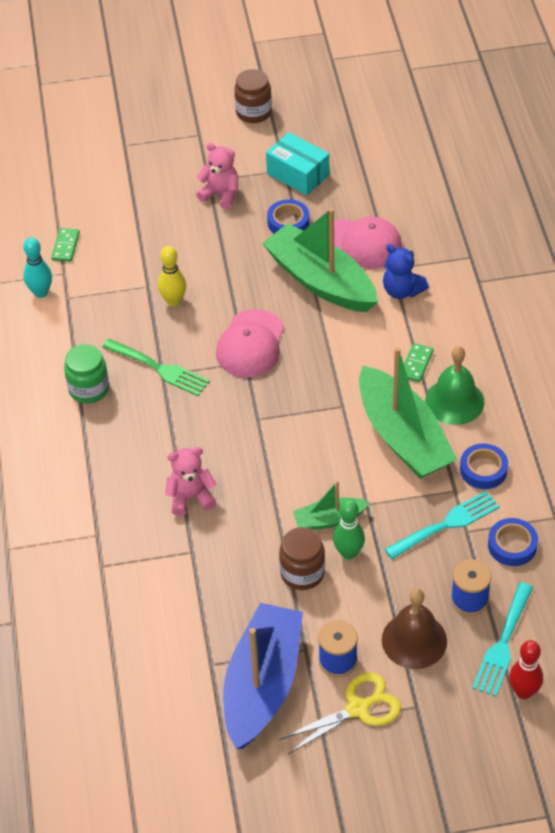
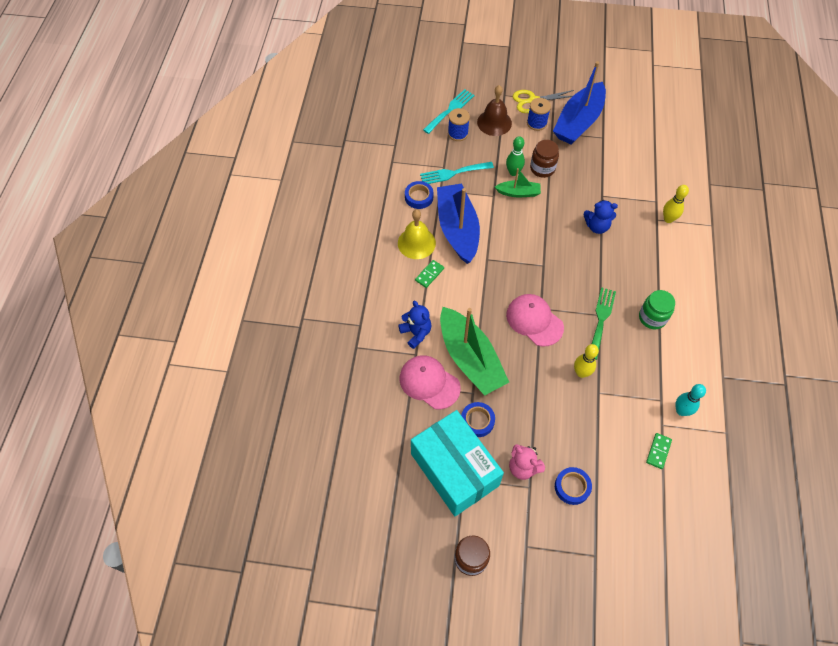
camera: 165 degrees left, 10 degrees up
green fork [102,339,210,396] -> green fork turned 60 degrees clockwise [592,287,616,360]
pink teddy bear [165,447,217,516] -> blue teddy bear [584,200,618,234]
pink cap [216,309,284,378] -> pink cap turned 75 degrees counterclockwise [506,294,564,347]
turquoise box [266,132,329,195] -> turquoise box [411,410,504,516], size x1.76
green boat [359,347,457,479] -> blue boat [437,183,480,264]
green bell [425,346,484,425] -> yellow bell [398,210,436,259]
blue tape [488,518,538,566] -> blue tape moved to [555,467,592,505]
red bowling pin [509,640,543,699] -> none
none -> yellow bowling pin [663,185,689,223]

